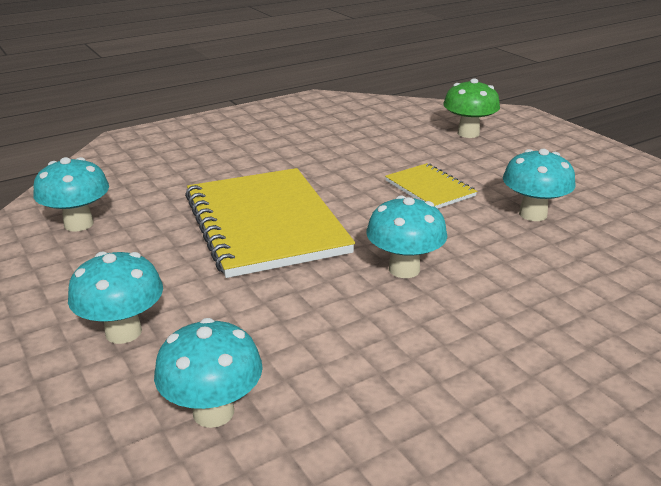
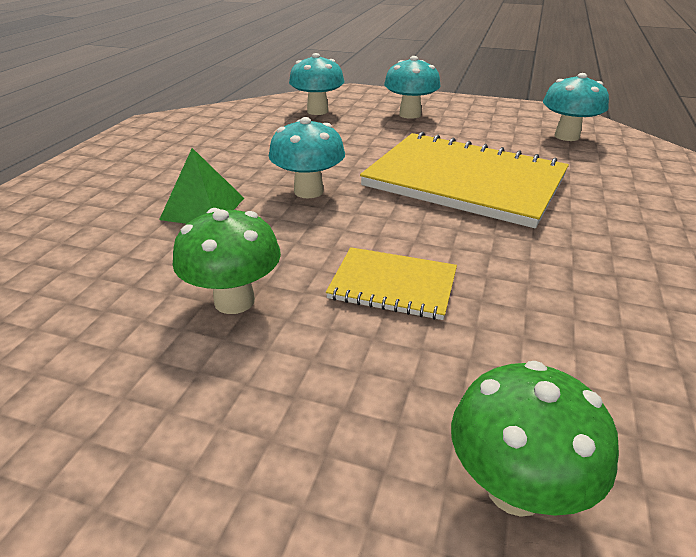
camera: 140 degrees right, 5 degrees up
turquoise mushroom [503,149,575,221] -> green mushroom [173,208,281,314]
none -> green pyramid [159,148,244,224]

